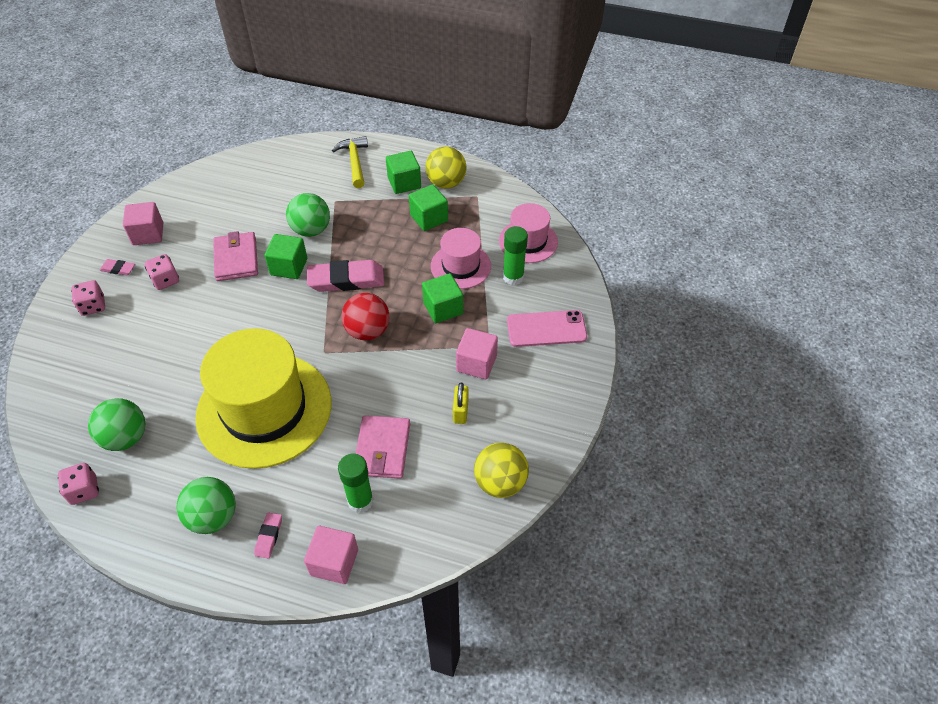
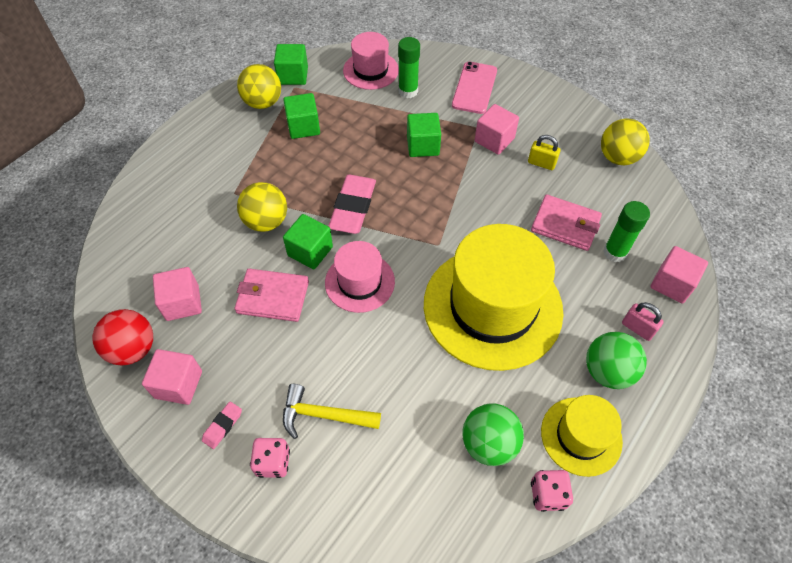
camera: 70 degrees left, 5 degrees up
pink dice [145,254,179,290] -> none
pink eraser [254,512,282,559] -> pink padlock [622,302,664,341]
green ball [286,193,330,237] -> yellow ball [237,182,287,232]
yellow hammer [332,136,368,188] -> yellow hammer moved to [283,384,381,439]
red ball [341,293,389,341] -> red ball moved to [93,309,153,366]
green cube [386,151,421,194] -> green cube moved to [274,44,308,85]
pink hat [431,228,491,289] -> pink hat moved to [325,241,395,313]
none -> pink cube [153,267,202,321]
none -> yellow hat [541,395,623,477]

